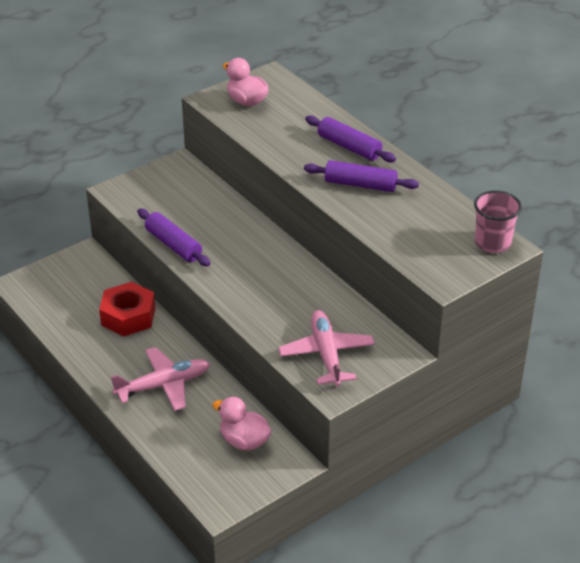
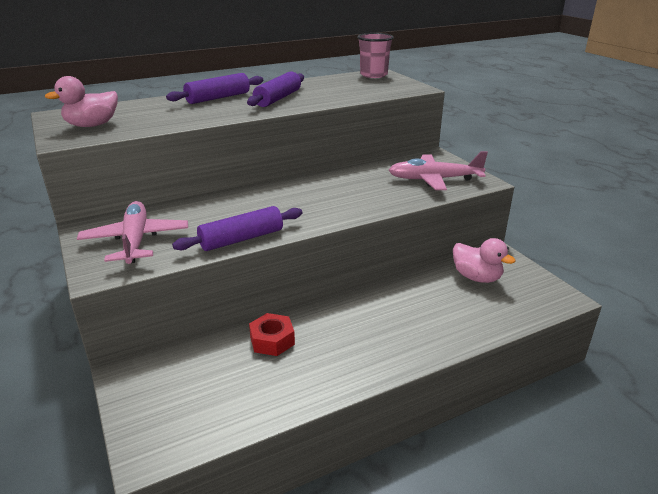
camera: 80 degrees left, 10 degrees down
red nut [99,282,155,336] -> red nut [249,313,295,356], size x0.65
pink plane [111,347,210,411] -> pink plane moved to [77,201,188,264]
pink duck [213,397,271,451] -> pink duck turned 90 degrees counterclockwise [453,238,516,283]

